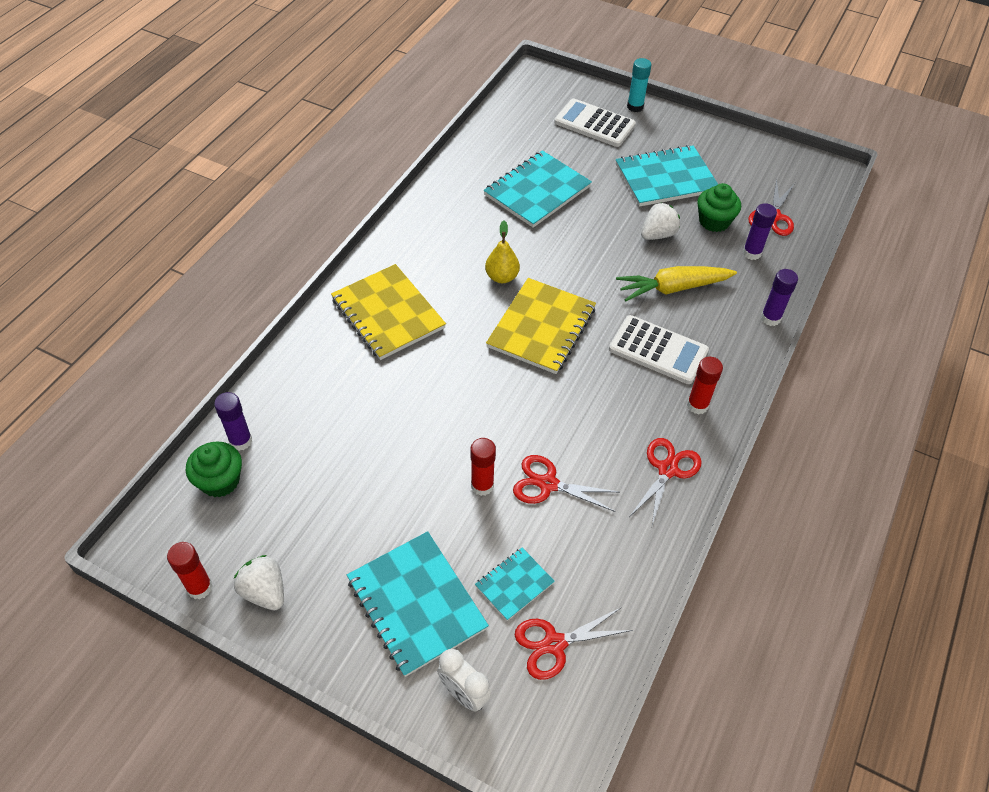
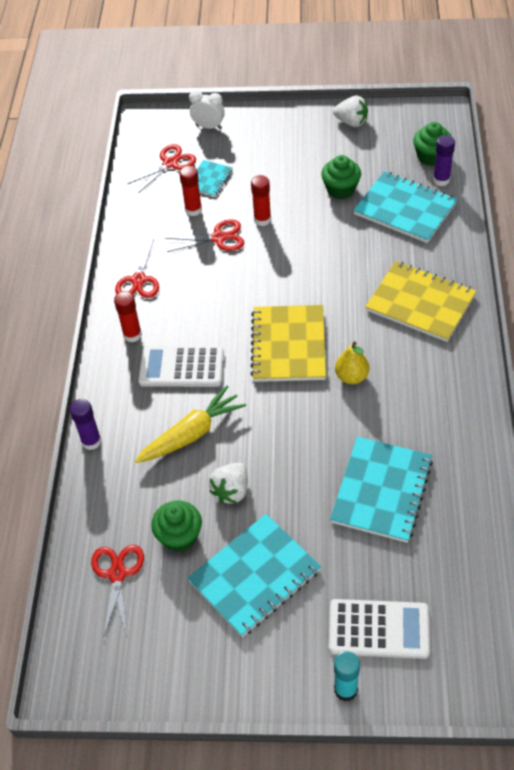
camera: 160 degrees right, 0 degrees up
red glue stick [167,542,212,599] -> red glue stick moved to [179,166,202,216]
turquoise notebook [347,531,489,677] -> turquoise notebook moved to [353,171,457,243]
purple glue stick [743,203,777,260] -> none
none -> green cupcake [321,155,361,199]

